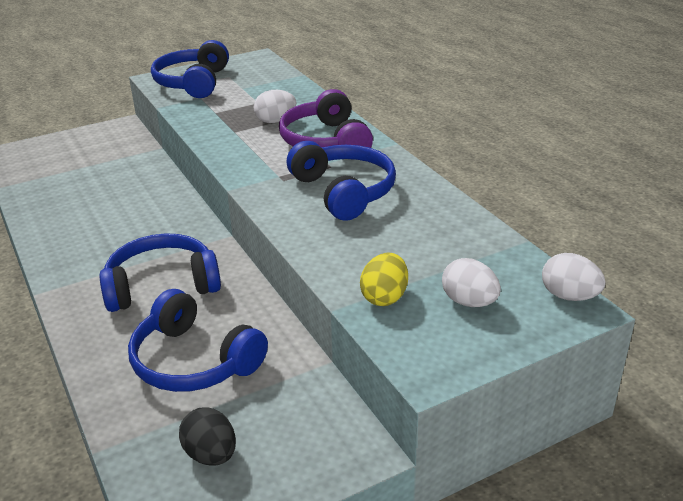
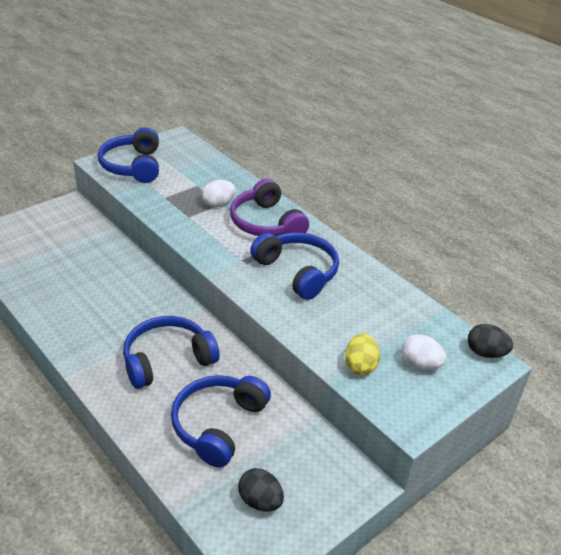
camera: 15 degrees left, 5 degrees up
blue headphones [128,289,268,392] -> blue headphones turned 90 degrees clockwise [171,375,271,468]
white egg [542,253,606,301] -> black egg [467,324,513,358]

